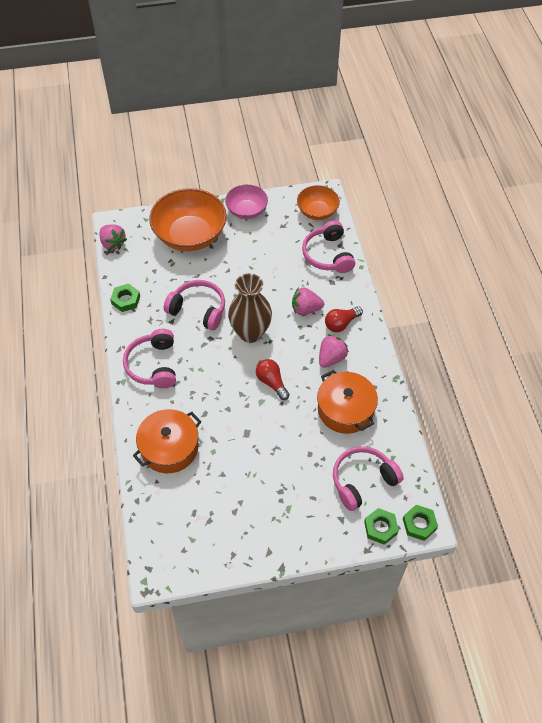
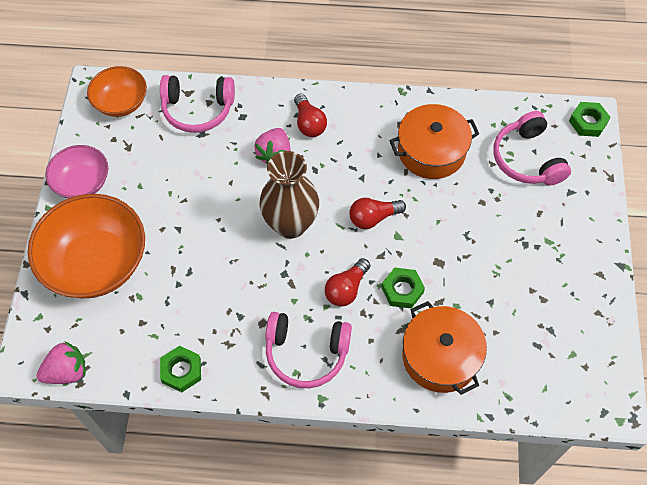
camera: 75 degrees left, 5 degrees up
pink headphones [163,280,225,330] -> none
pink strawberry [319,335,349,368] -> none
green nut [364,508,399,545] -> green nut moved to [381,268,425,309]
none -> red light bulb [325,258,370,307]

